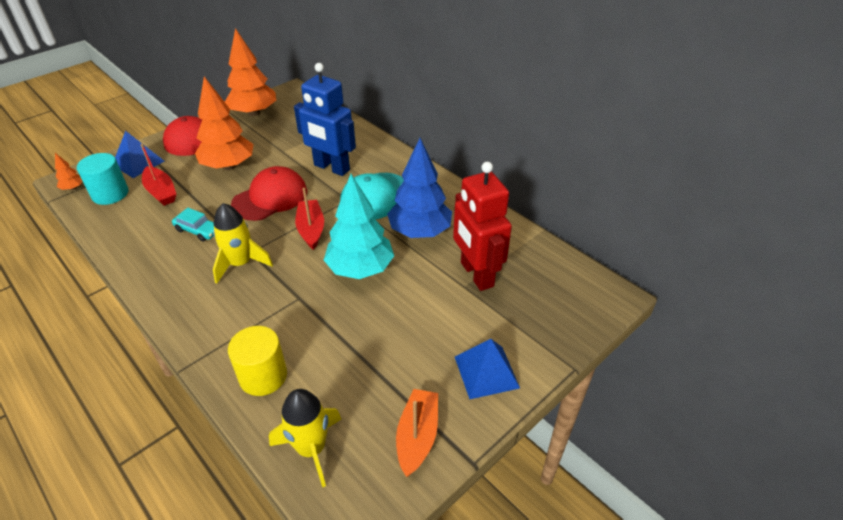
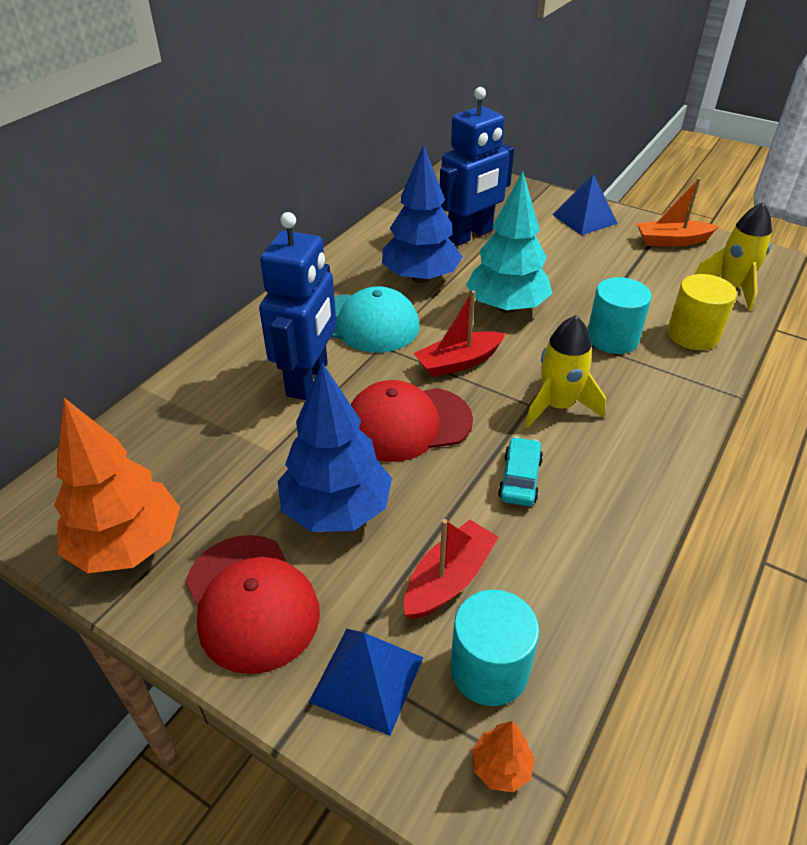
camera: 105 degrees left, 0 degrees up
orange tree [195,76,253,170] -> blue tree [278,362,392,532]
red cap [231,166,307,221] -> red cap turned 45 degrees counterclockwise [351,380,473,462]
red robot [453,162,512,291] -> blue robot [440,87,514,246]
none -> turquoise cylinder [588,277,652,354]

